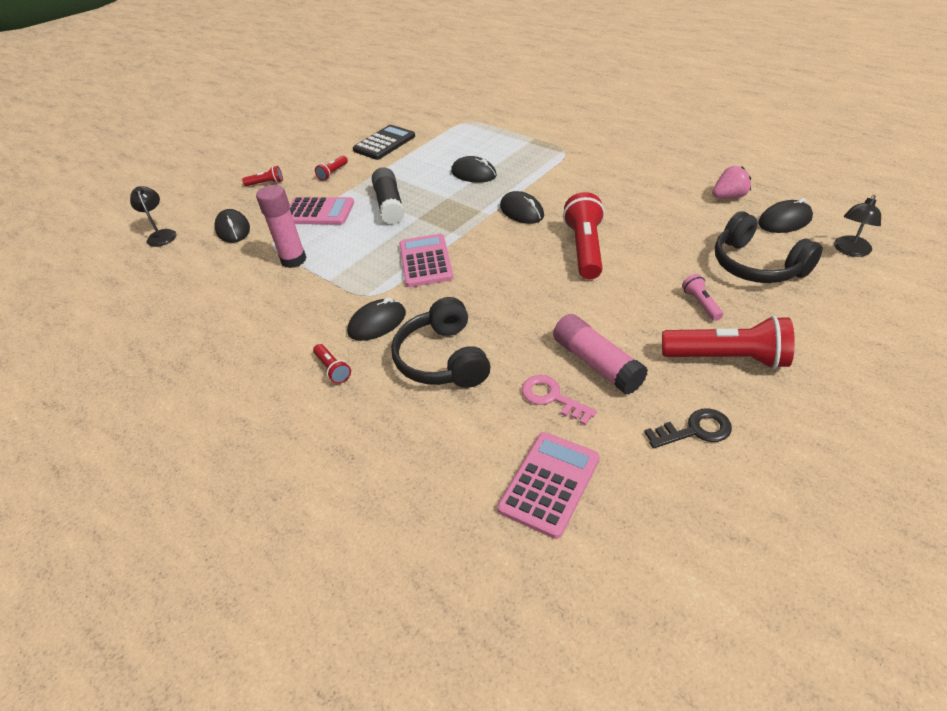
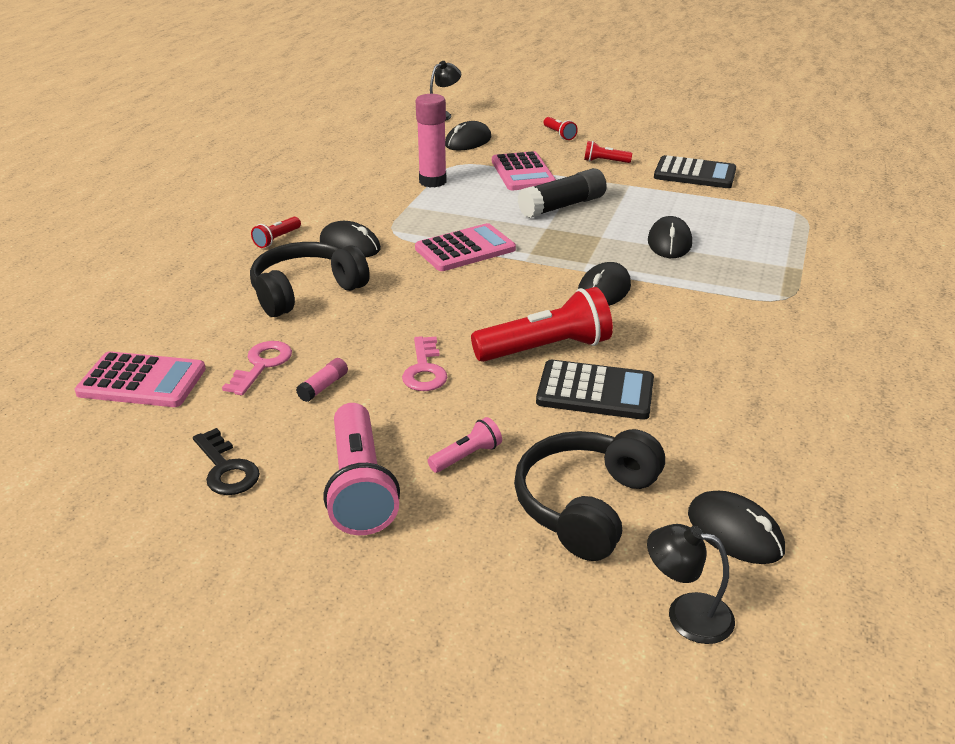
camera: 65 degrees right, 10 degrees down
pink glue stick [553,314,648,395] -> pink glue stick [296,358,348,402], size x0.47
red flashlight [662,316,795,369] -> pink flashlight [323,403,400,535]
pink strawberry [712,166,751,199] -> none
none -> pink key [402,336,448,391]
none -> black calculator [536,360,654,420]

